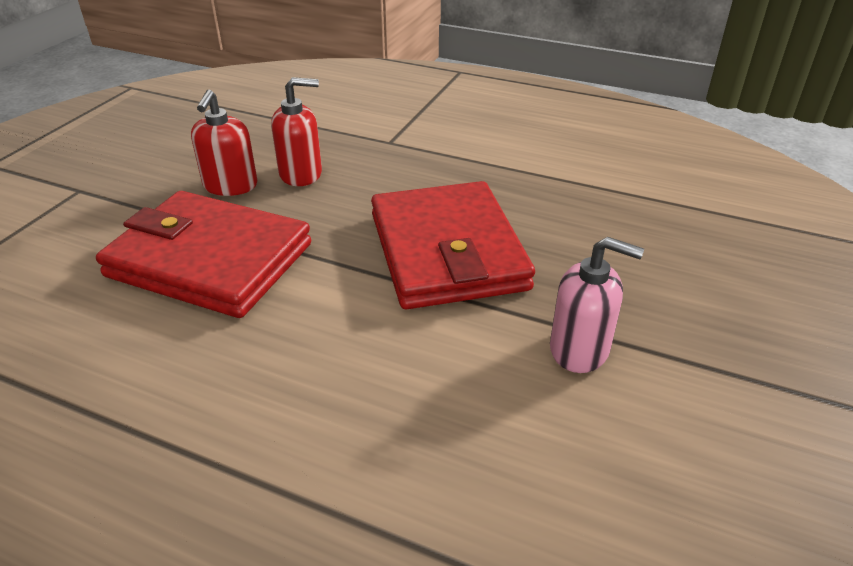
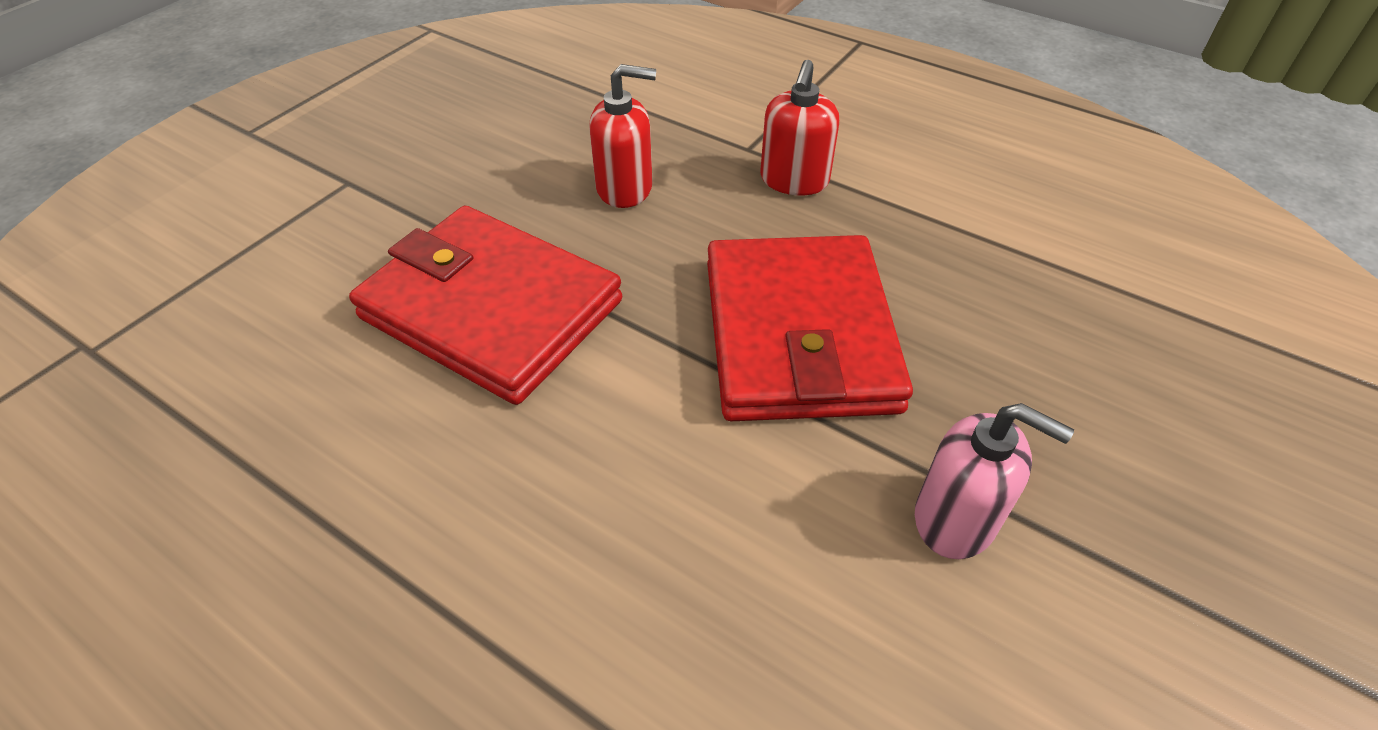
camera: 10 degrees right, 10 degrees up
red soap dispenser [191,90,257,196] -> red soap dispenser moved to [760,60,839,195]

